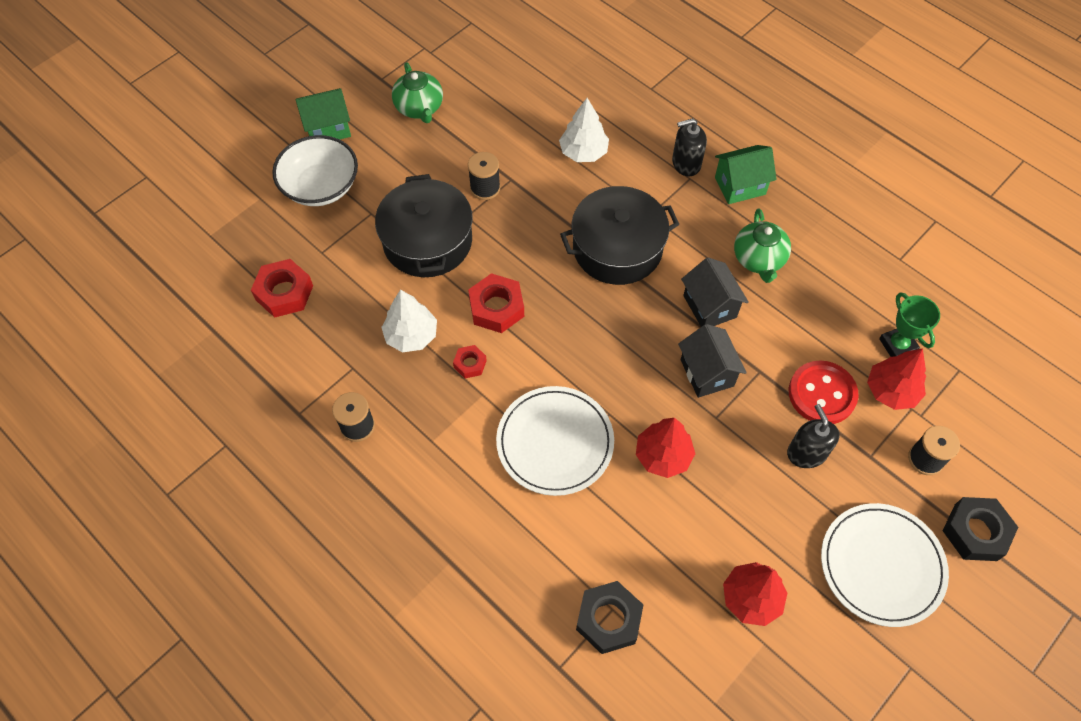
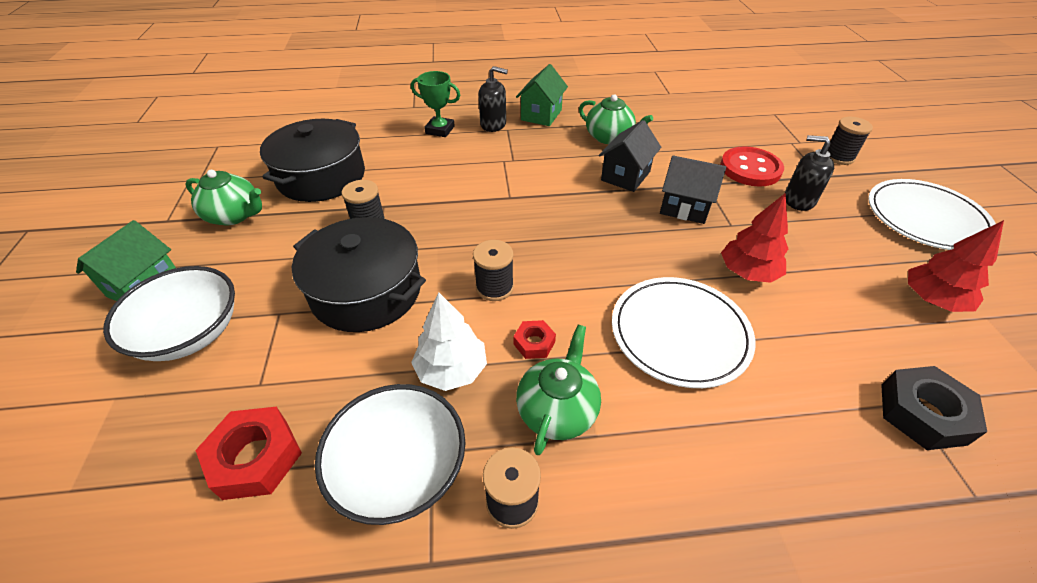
camera: 50 degrees left, 15 degrees down
red nut [468,273,524,333] -> black spool [473,240,514,301]
white tree [559,98,609,162] -> none
black pot [560,186,679,285] -> black pot moved to [260,119,365,202]
black soap dispenser [672,118,707,177] -> black soap dispenser turned 105 degrees counterclockwise [479,66,508,132]
black house [681,257,749,327] -> black house turned 75 degrees counterclockwise [599,120,661,192]
red tree [867,348,926,410] -> none
green trophy [879,292,940,357] -> green trophy moved to [411,71,460,137]
black nut [943,497,1018,561] -> none
none -> white bowl [315,384,465,525]
none -> green teapot [516,325,601,455]

